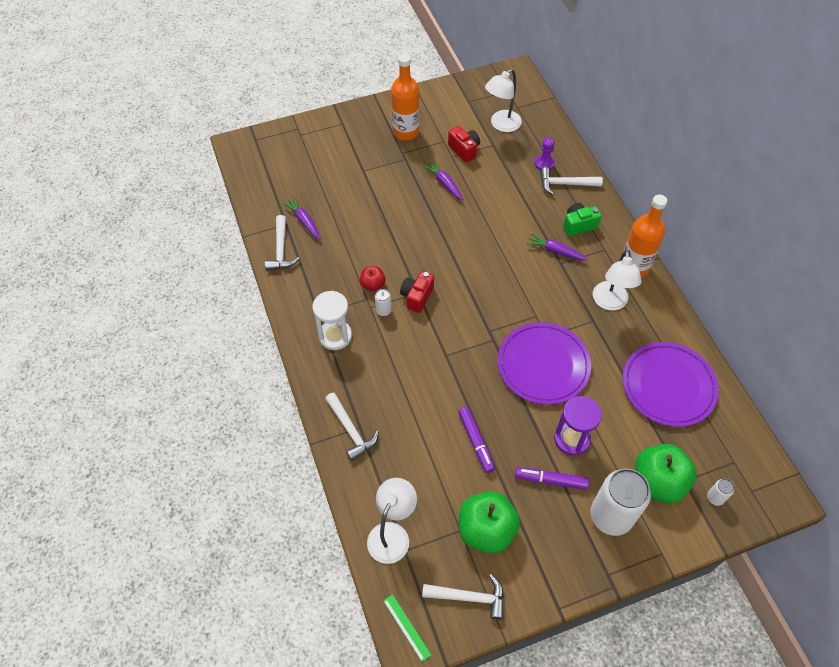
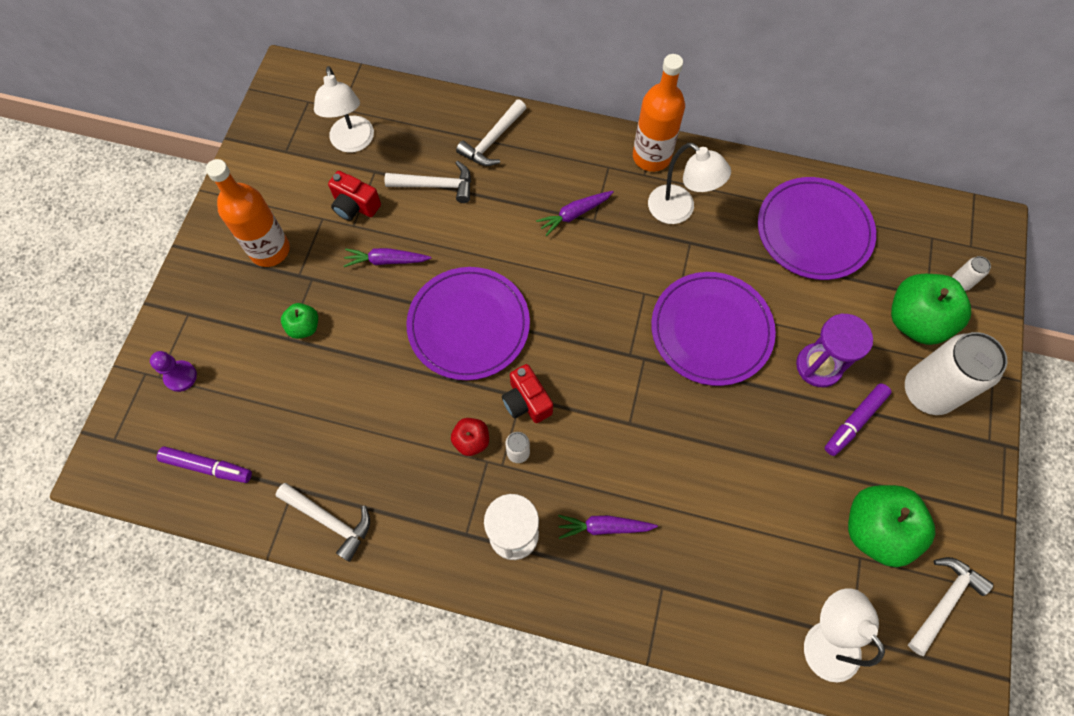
camera: 55 degrees left, 10 degrees up
purple carrot [282,197,321,239] -> purple carrot moved to [558,515,658,539]
white hammer [325,392,379,461] -> white hammer moved to [385,161,471,203]
green ruler [384,594,431,662] -> none
red camera [448,126,480,162] -> red camera turned 150 degrees counterclockwise [328,171,381,221]
purple marker [458,407,495,473] -> purple marker moved to [157,446,252,483]
purple pawn [535,137,555,170] -> purple pawn moved to [150,351,197,392]
green camera [563,203,602,236] -> none
none -> green apple [281,303,318,339]
none -> purple plate [406,267,530,380]

